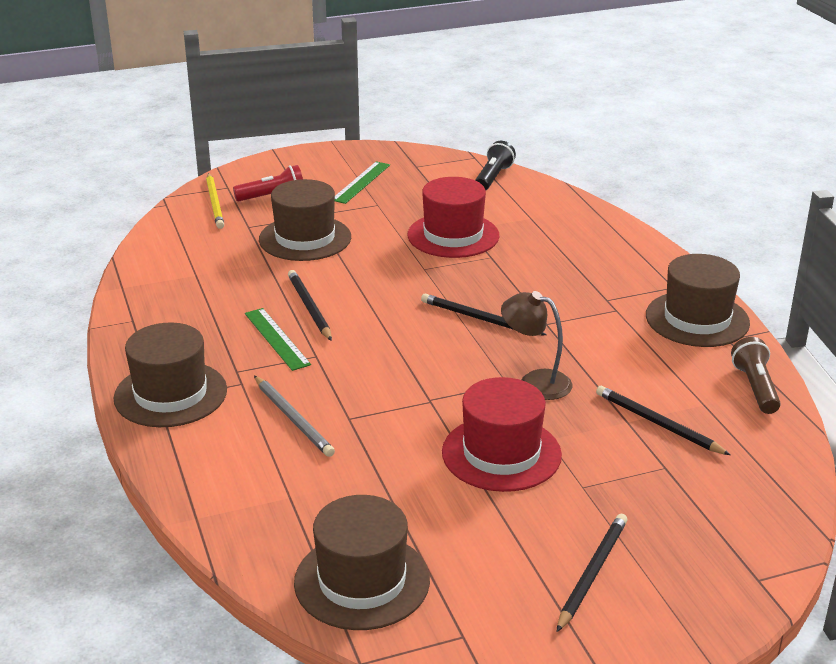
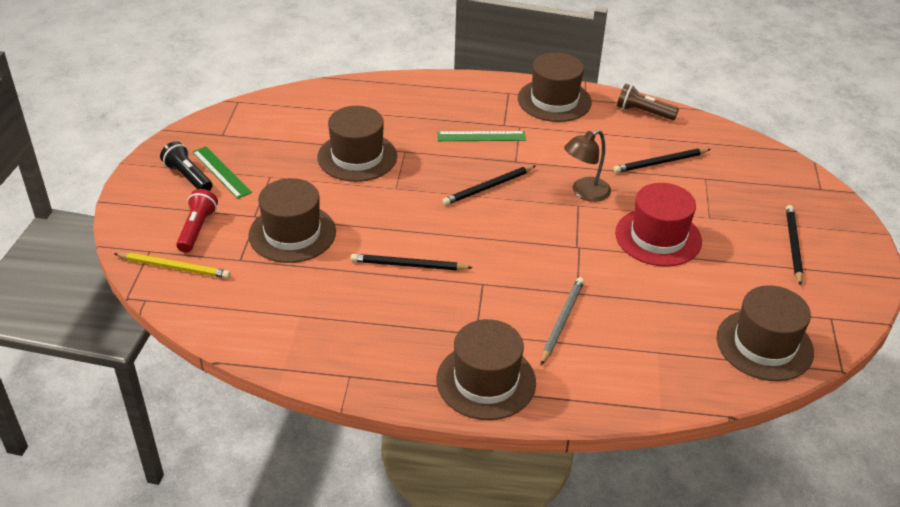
camera: 65 degrees left, 10 degrees up
green ruler [245,308,311,371] -> green ruler moved to [437,131,526,141]
grey pencil [254,376,335,457] -> grey pencil turned 60 degrees counterclockwise [541,277,584,365]
red hat [407,177,499,258] -> brown hat [317,106,397,182]
black flashlight [475,141,516,190] -> black flashlight moved to [160,141,212,191]
black pencil [557,514,627,632] -> black pencil turned 45 degrees clockwise [786,205,803,286]

